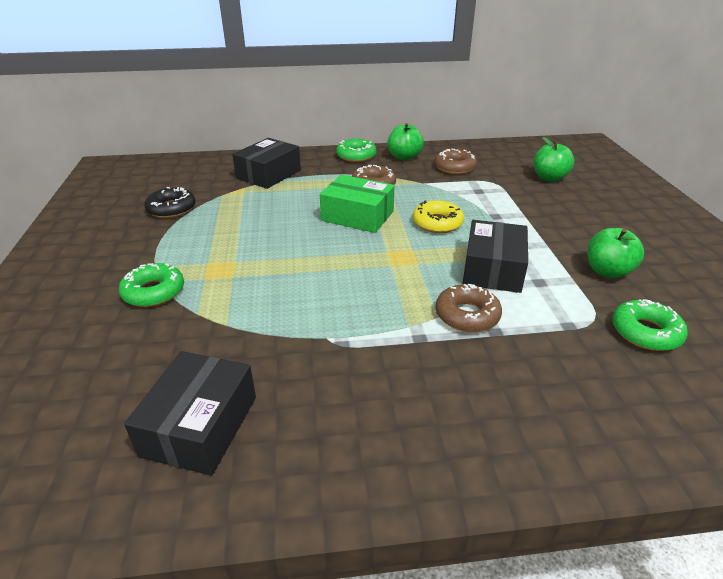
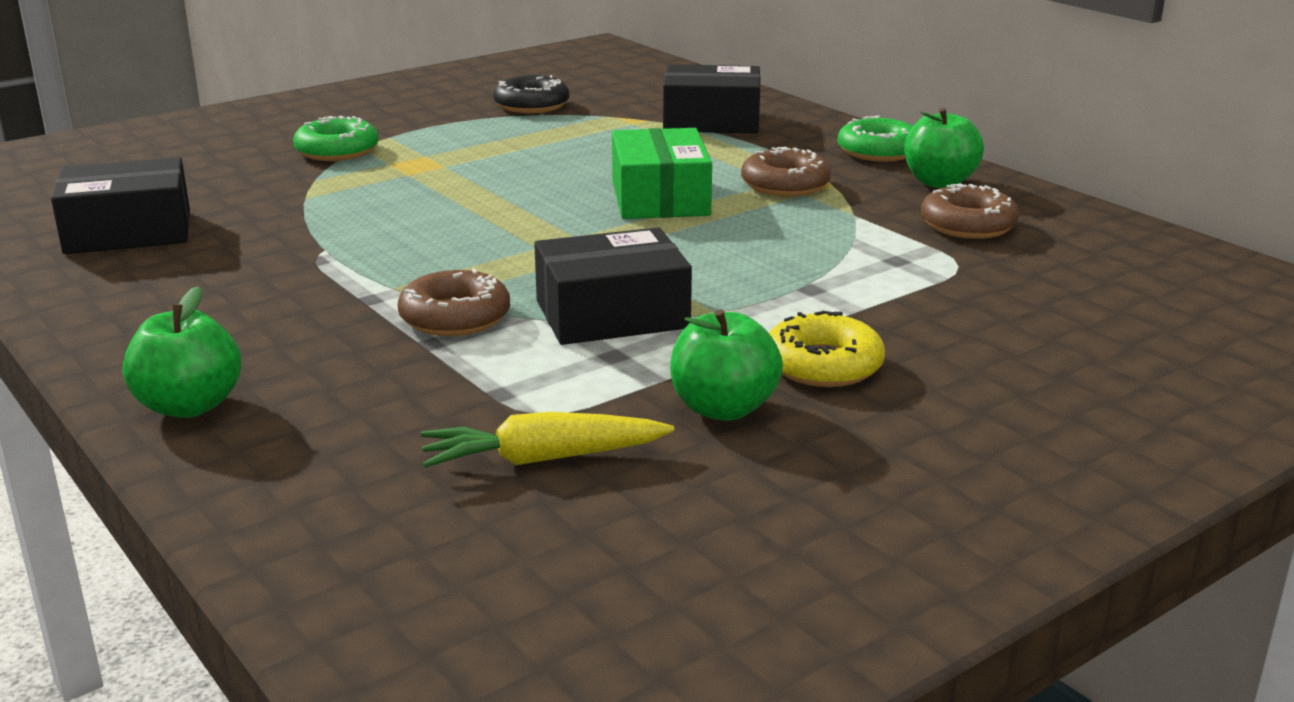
camera: 60 degrees right, 10 degrees down
yellow donut [413,200,464,233] -> yellow donut moved to [769,311,885,387]
green apple [534,137,574,182] -> green apple moved to [122,286,241,418]
green donut [612,299,688,351] -> yellow carrot [421,412,674,467]

